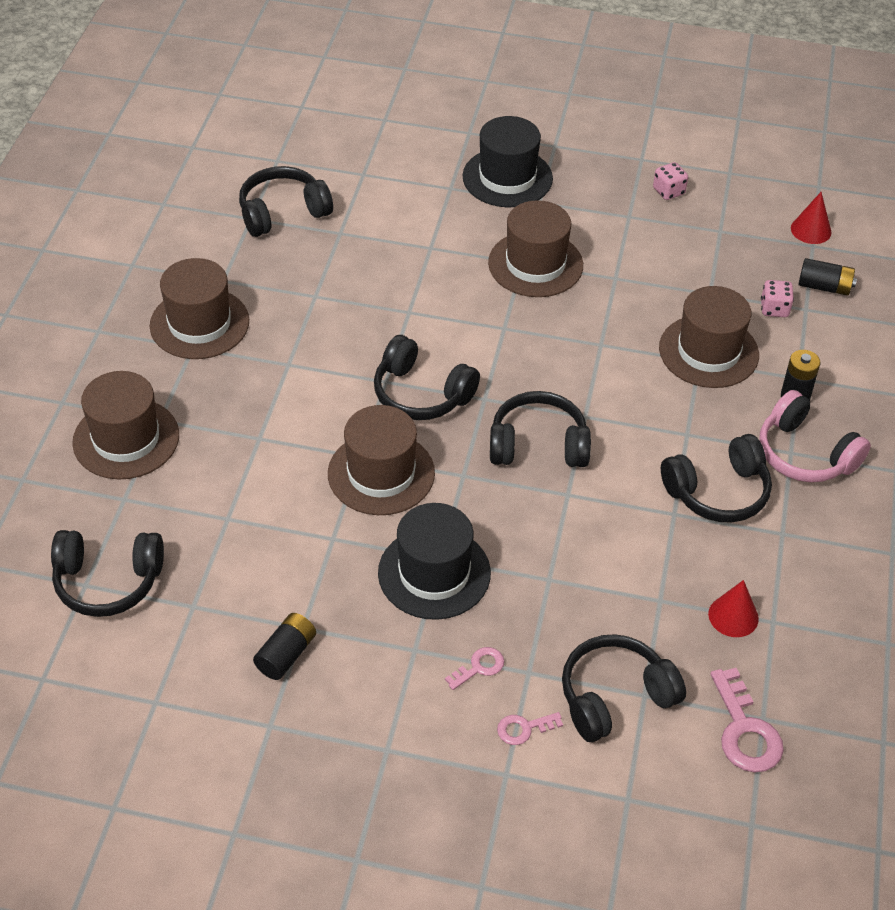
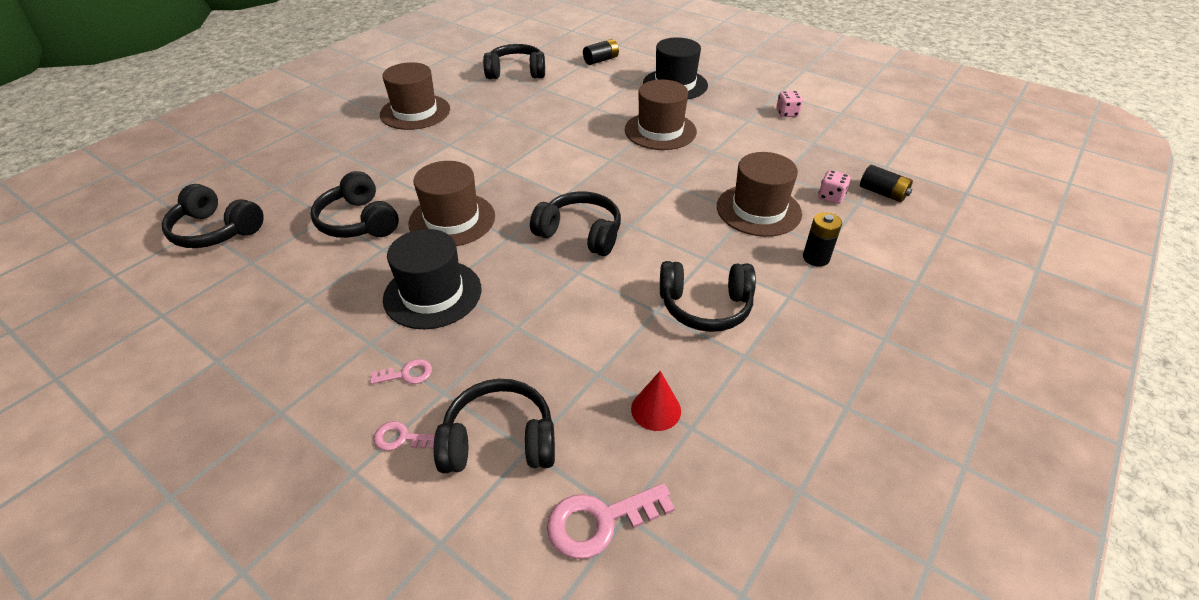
camera: 25 degrees right, 5 degrees down
brown hat [72,371,179,479] -> none
black battery [253,613,316,680] -> black battery moved to [583,39,619,65]
black headphones [374,335,480,420] -> black headphones moved to [310,171,399,238]
pink key [710,668,784,773] -> pink key turned 60 degrees clockwise [547,483,675,559]
pink headphones [759,390,871,482] -> none
red cone [791,192,832,244] -> none

